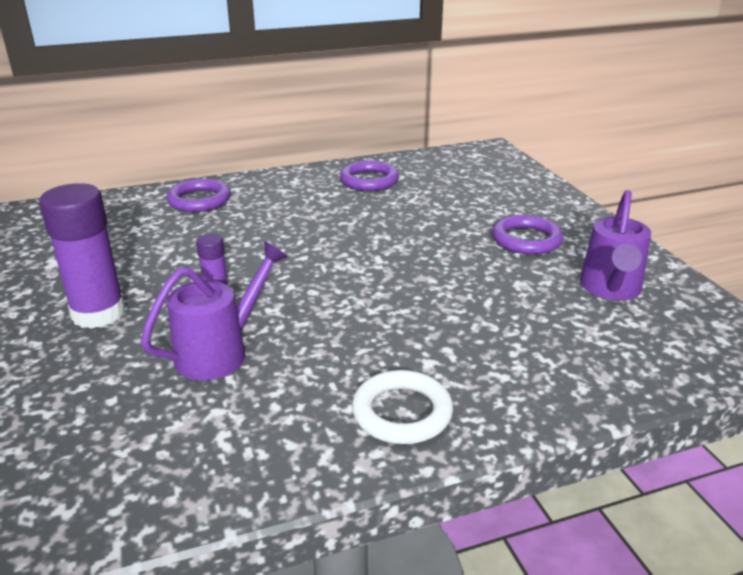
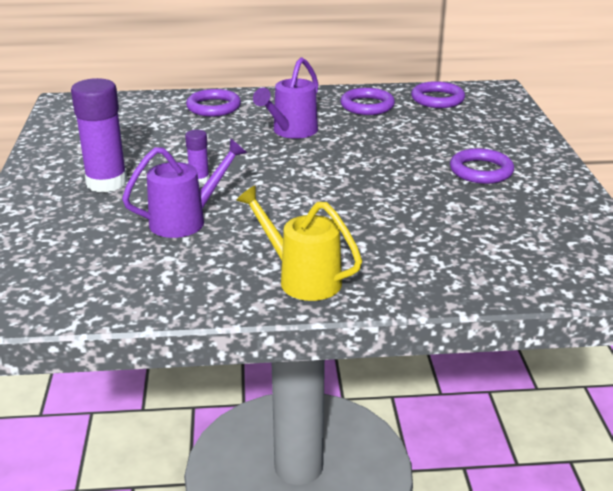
camera: 15 degrees right, 0 degrees up
white ring [352,370,453,444] -> yellow watering can [236,185,362,301]
purple watering can [580,190,651,300] -> purple watering can moved to [253,57,318,139]
none -> purple ring [411,81,465,108]

